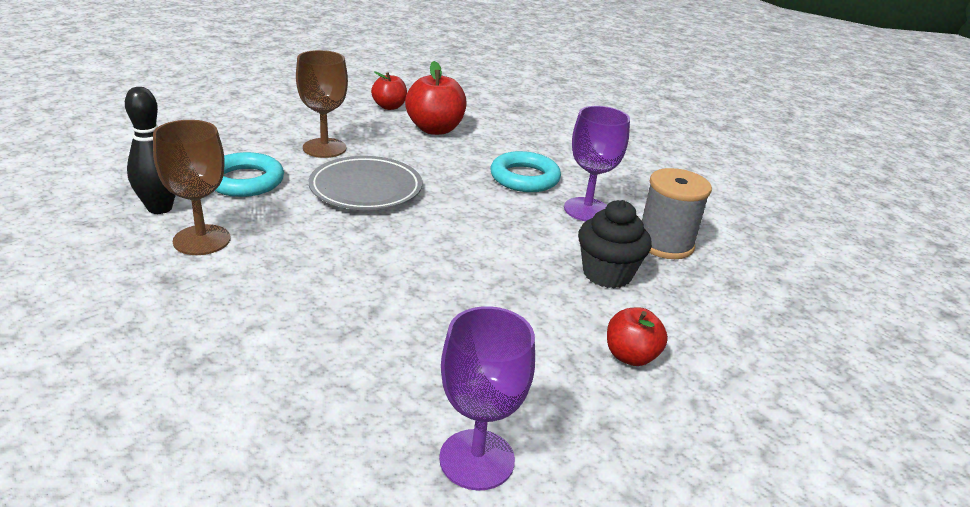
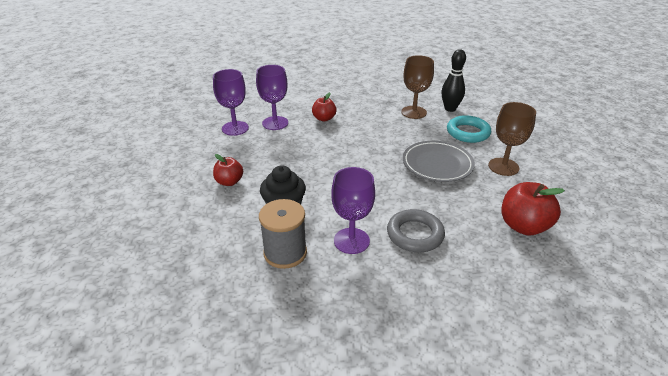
camera: 130 degrees right, 5 degrees up
red apple [371,71,407,110] -> red apple moved to [312,92,337,121]
turquoise ring [491,151,561,192] -> grey ring [387,209,445,252]
none -> purple goblet [256,65,288,130]

